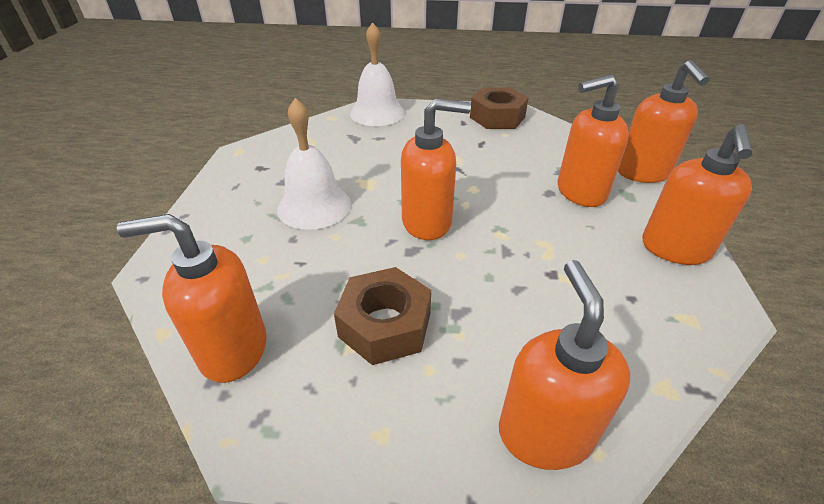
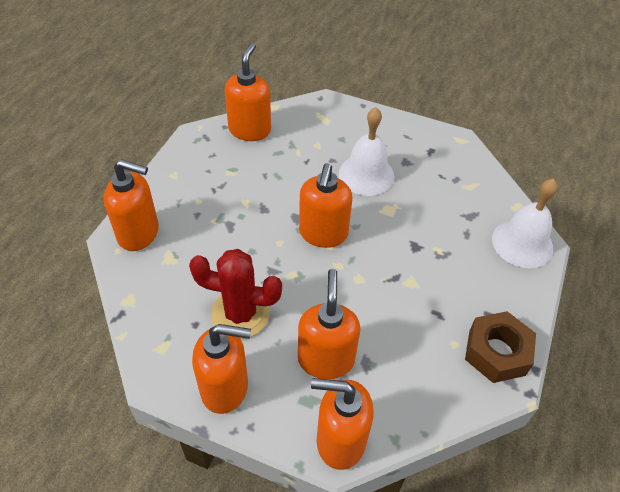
camera: 105 degrees right, 10 degrees up
brown nut [334,267,431,365] -> none
orange soap dispenser [642,124,753,265] -> orange soap dispenser turned 150 degrees clockwise [192,324,251,414]
none -> red cactus [189,249,282,339]

